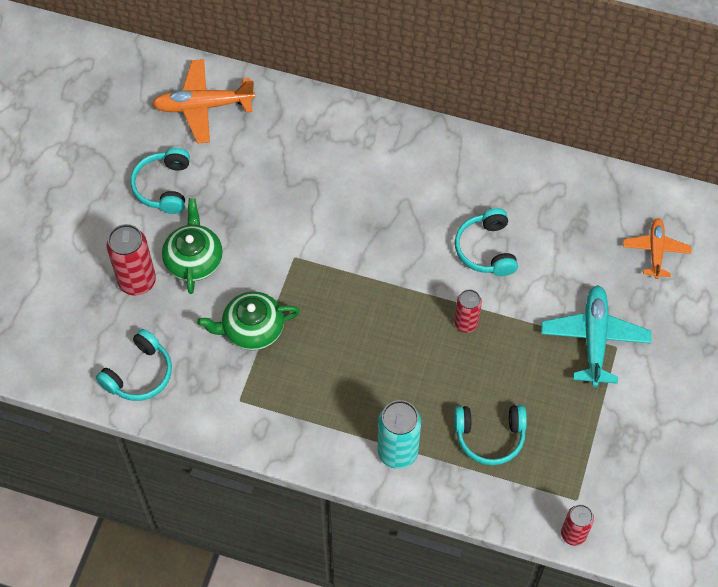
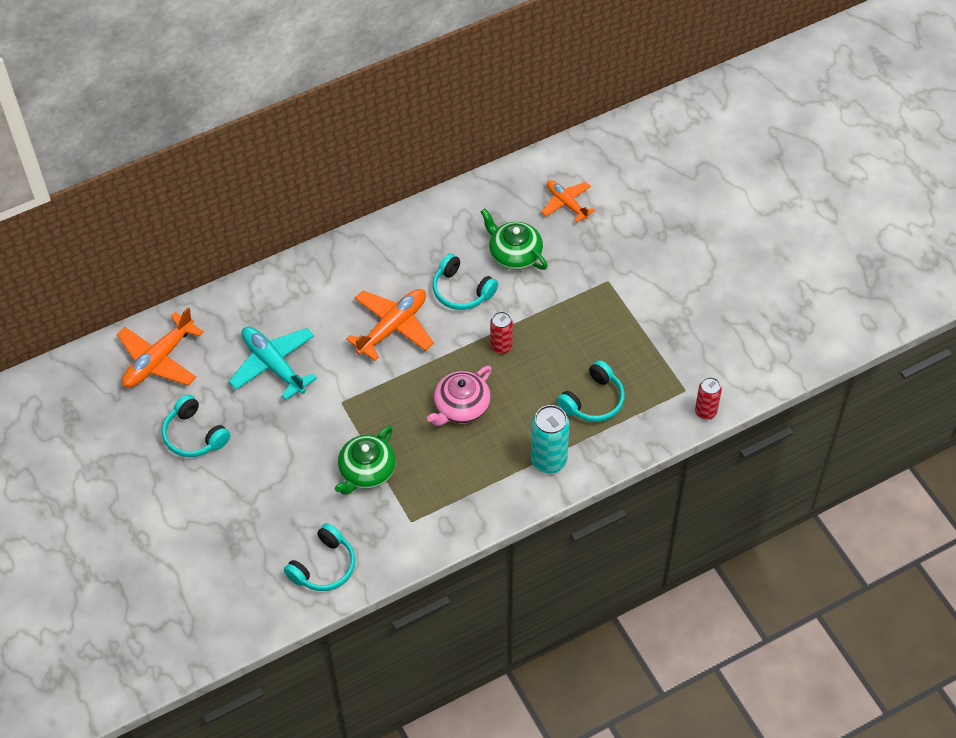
camera: 45 degrees left, 5 degrees down
turquoise headphones [96,329,172,401] -> turquoise headphones turned 45 degrees clockwise [284,523,355,591]
red can [107,224,156,296] -> none
green teapot [162,198,223,294] -> green teapot moved to [481,208,548,270]
turquoise plane [541,285,651,387] -> turquoise plane moved to [228,326,317,400]
none -> orange plane [346,289,434,361]
none -> pink teapot [427,366,492,426]

